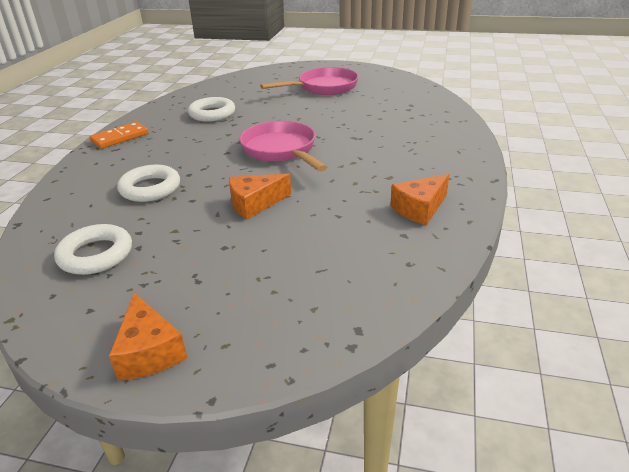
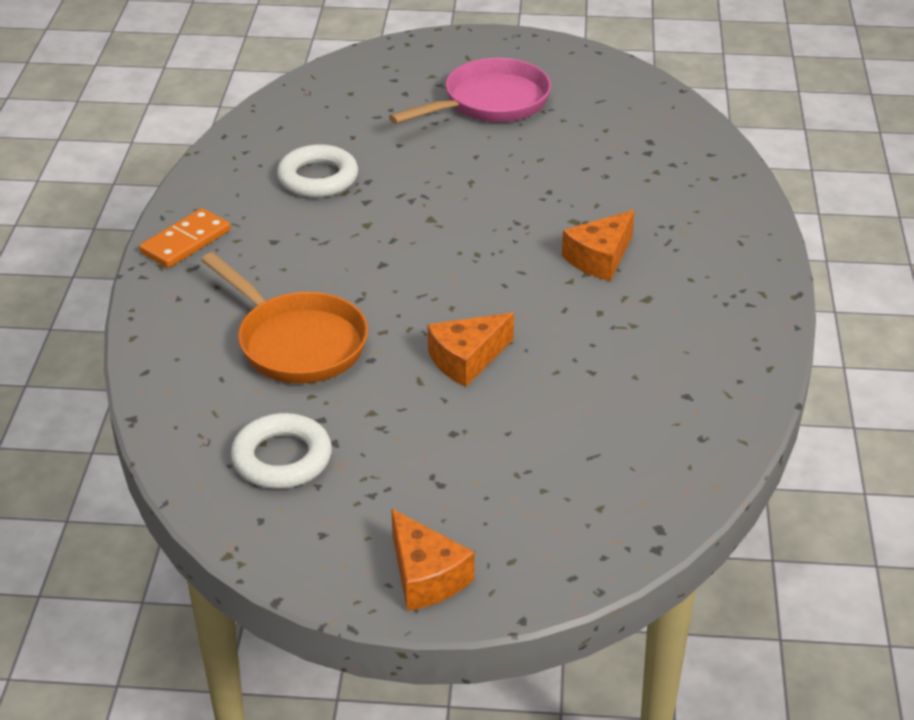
camera: 10 degrees left, 5 degrees up
white ring [117,165,180,202] -> orange pan [201,252,368,384]
pink pan [239,121,327,172] -> none
orange cheese [390,174,449,225] -> orange cheese moved to [562,210,635,281]

